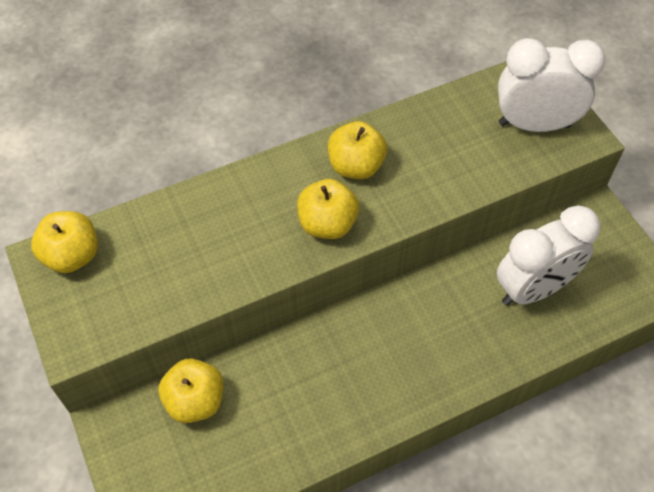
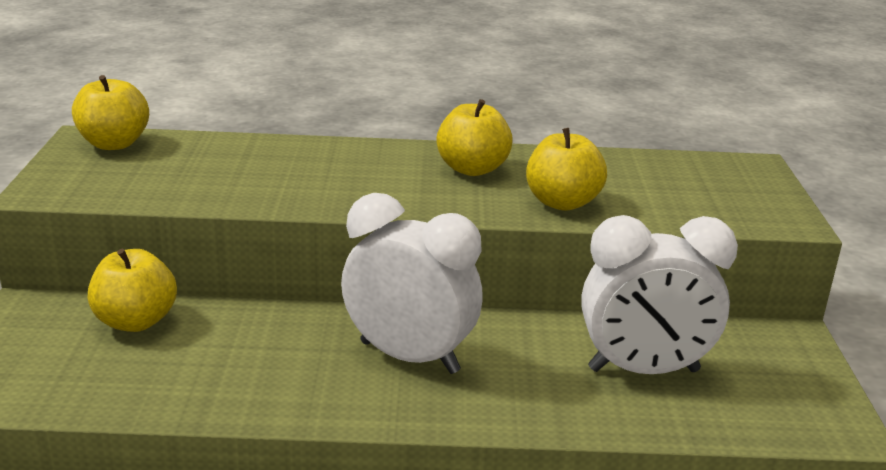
camera: 25 degrees right, 30 degrees down
yellow apple [297,179,359,239] -> yellow apple moved to [526,128,607,211]
white clock [498,38,606,132] -> white clock moved to [341,193,483,374]

